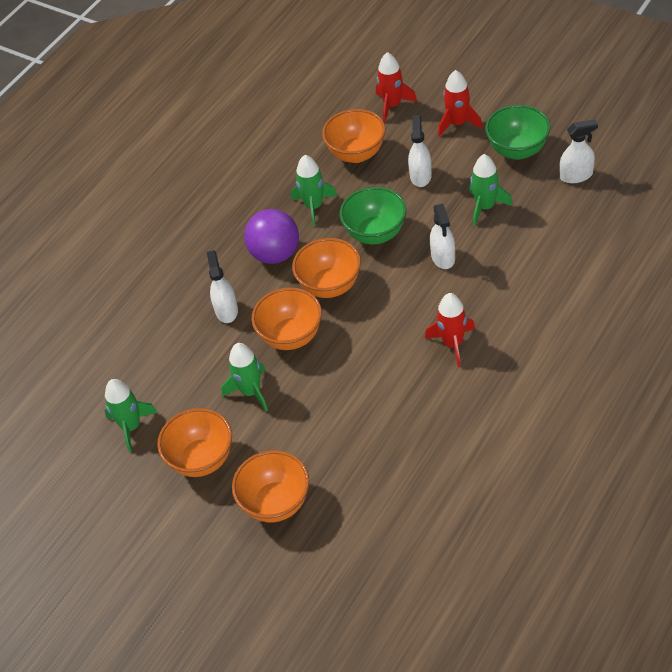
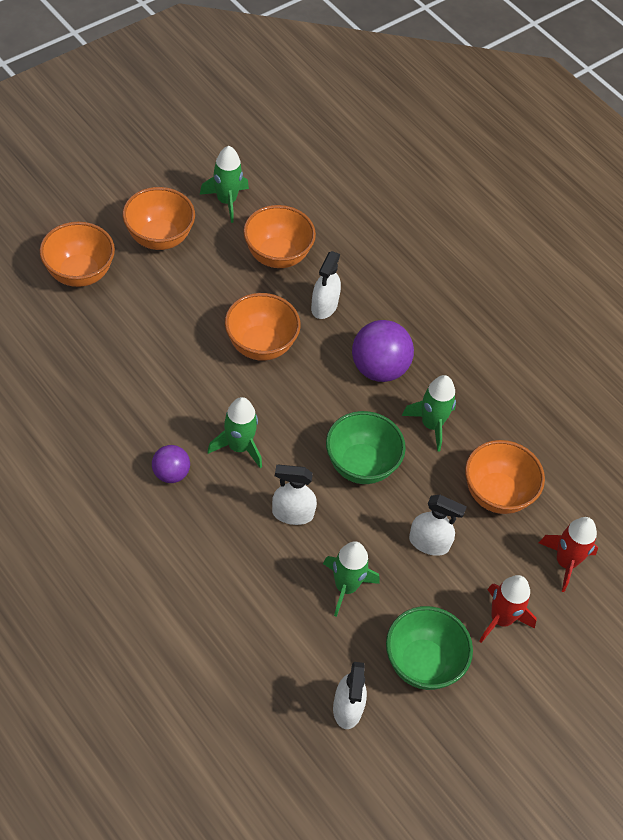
camera: 95 degrees right, 5 degrees up
white spray bottle [207,250,238,323] -> white spray bottle turned 105 degrees clockwise [311,251,341,319]
green rocket [221,343,268,411] -> green rocket moved to [207,397,262,468]
orange bowl [292,238,361,298] -> orange bowl moved to [243,205,316,268]
red rocket [425,293,475,367] -> purple ball [152,445,190,483]

